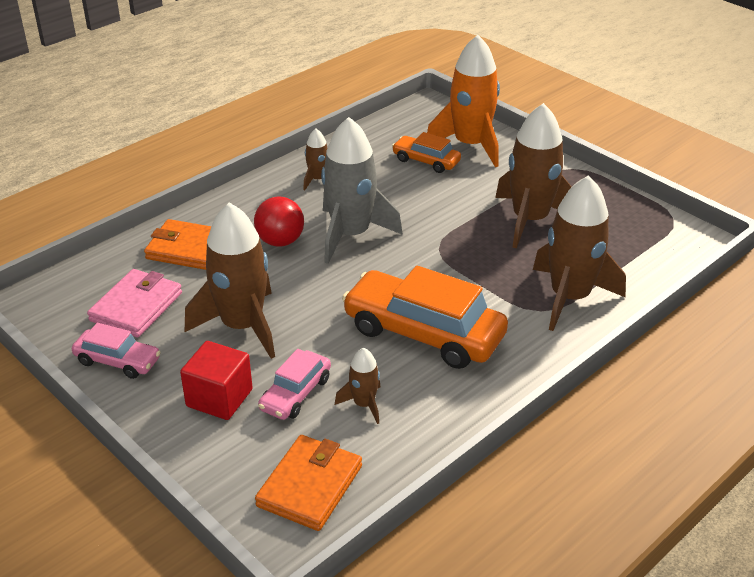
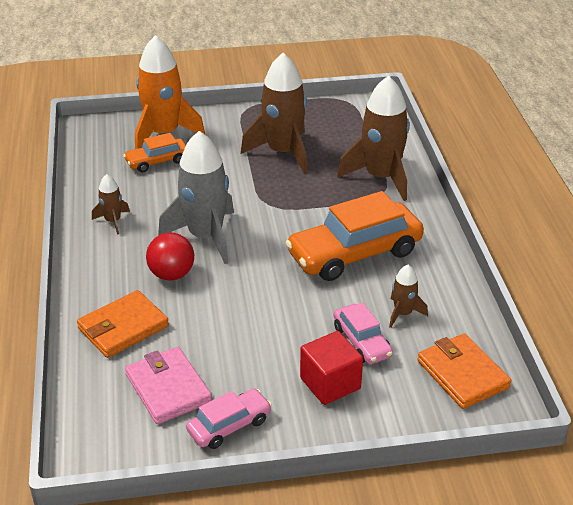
camera: 55 degrees left, 0 degrees up
brown rocket [185,203,275,359] -> none

